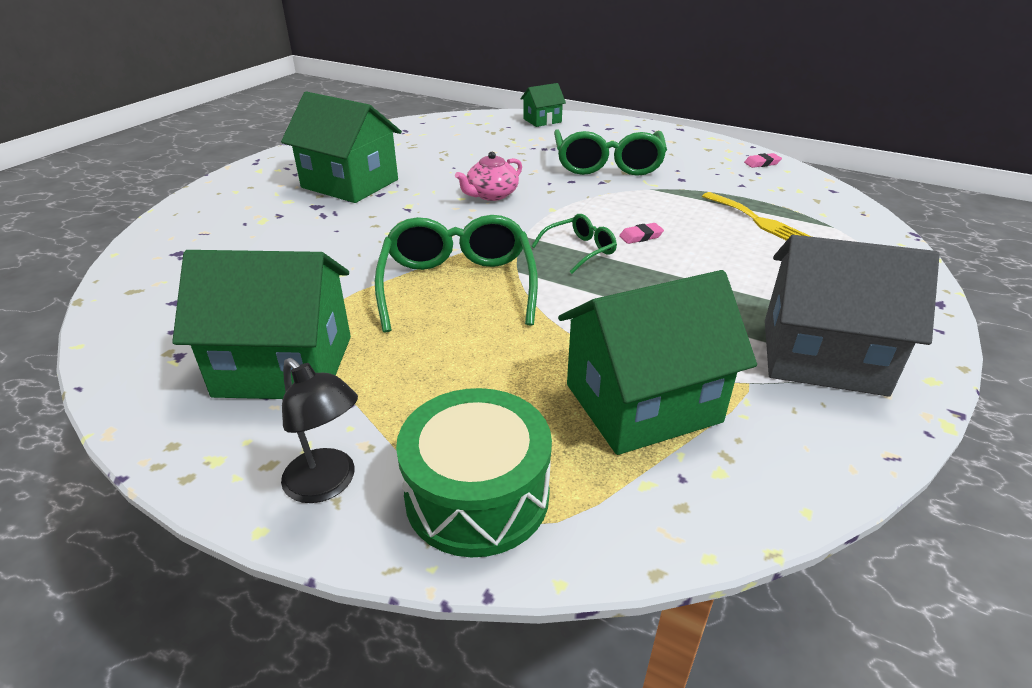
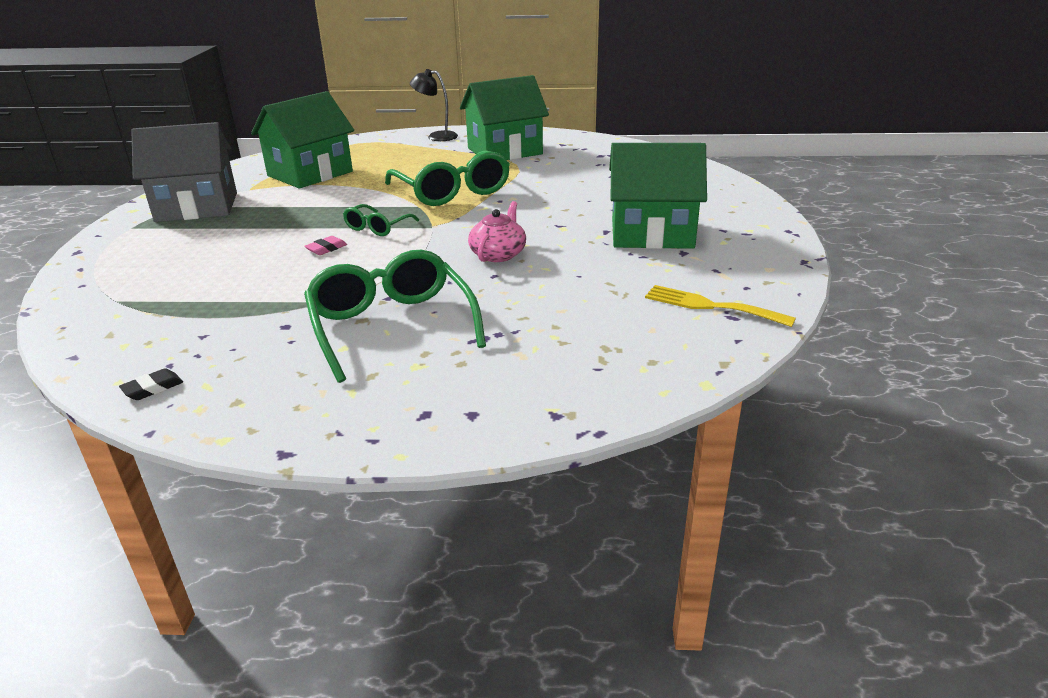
camera: 155 degrees right, 5 degrees down
green drum [396,388,552,557] -> none
green house [520,83,566,127] -> none
yellow fork [702,192,812,241] -> yellow fork moved to [645,285,796,327]
pink eraser [744,153,782,168] -> black eraser [119,368,183,400]

